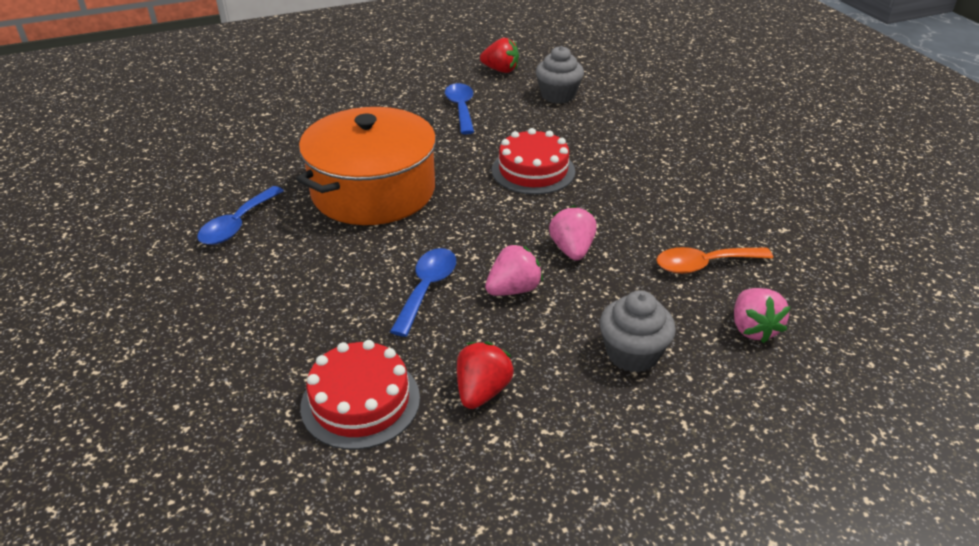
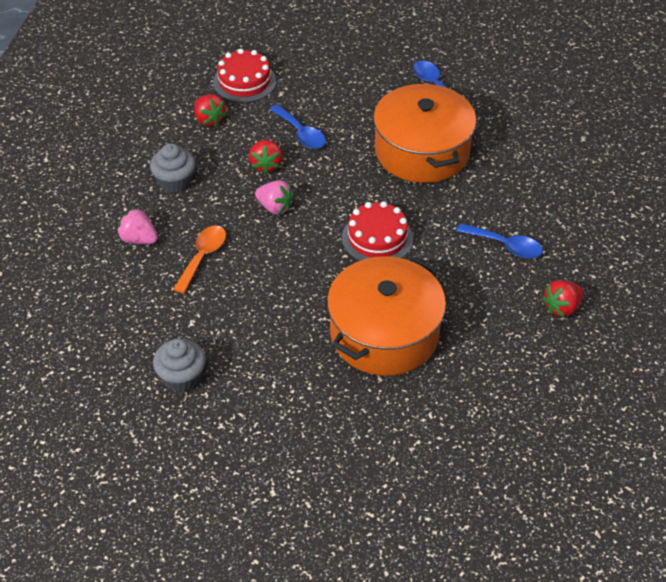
camera: 125 degrees right, 10 degrees up
pink strawberry [485,244,543,296] -> red strawberry [249,140,283,174]
grey cupcake [536,46,584,104] -> grey cupcake moved to [153,338,206,392]
none -> orange pot [327,256,446,376]

